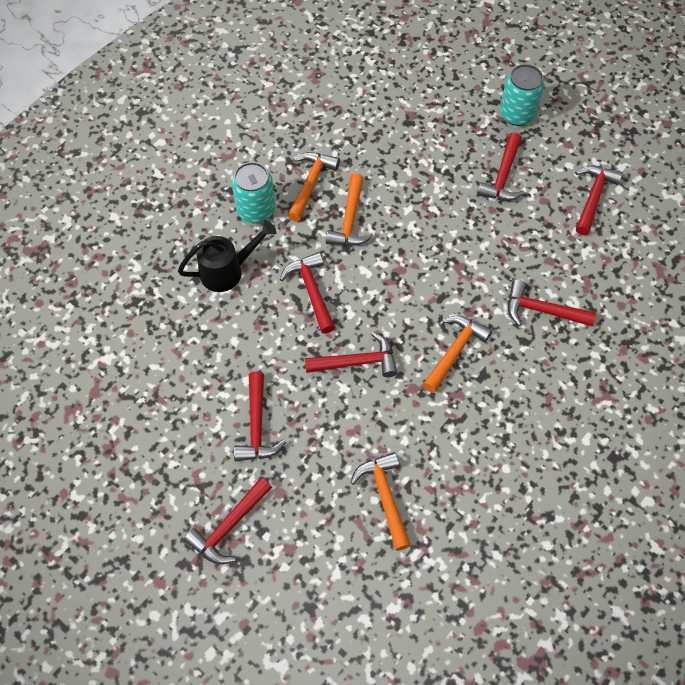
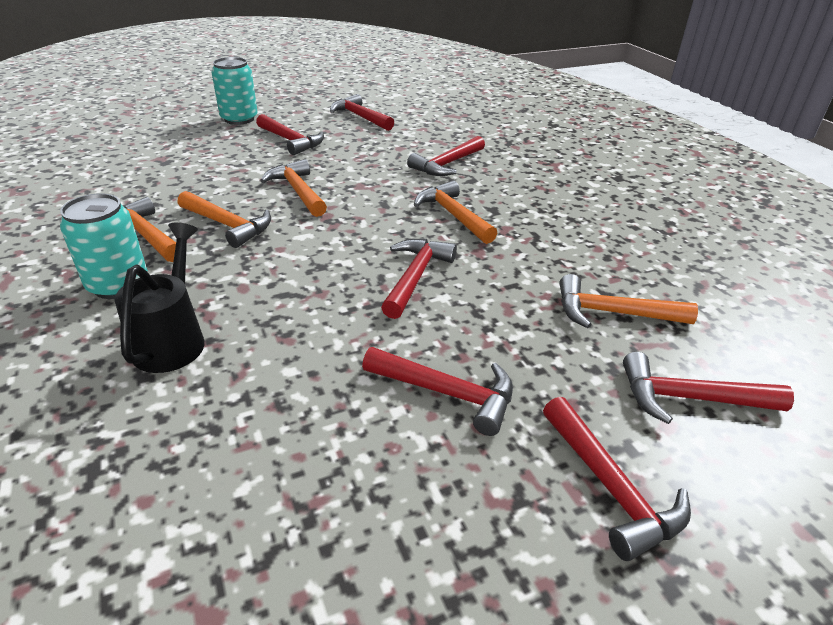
camera: 65 degrees left, 25 degrees down
red hammer [280,252,335,334] -> red hammer moved to [623,352,794,424]
none -> orange hammer [260,159,327,217]

